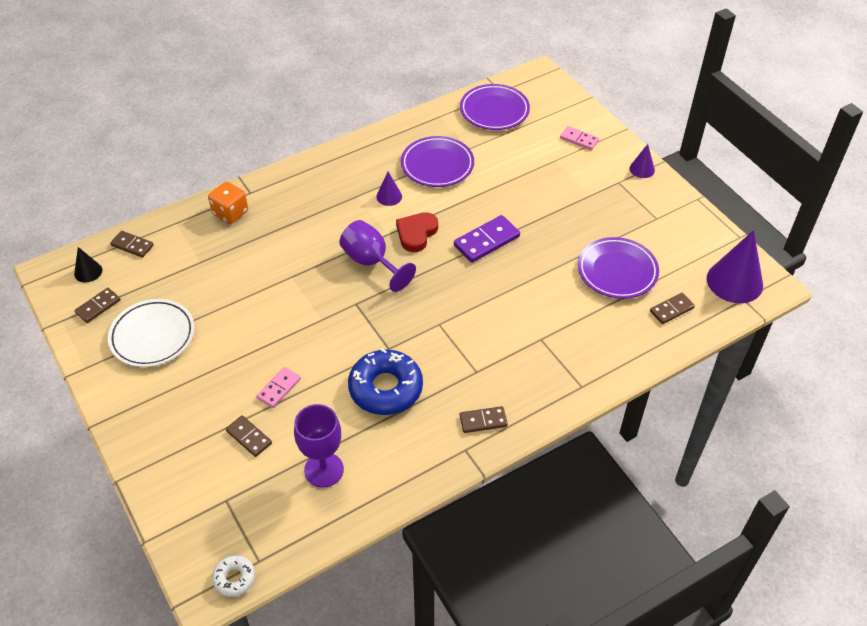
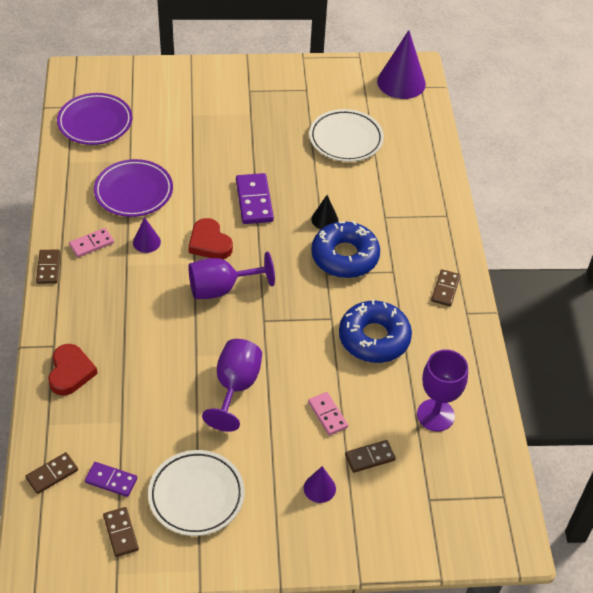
camera: 65 degrees left, 0 degrees up
black cone [74,247,102,282] -> black cone moved to [311,195,338,229]
orange dice [208,181,248,224] -> red heart [48,344,98,396]
white donut [212,555,255,597] -> none
pink domino [560,126,599,150] -> pink domino moved to [69,228,114,257]
purple plate [578,237,659,299] -> white plate [309,109,384,162]
purple cone [630,144,655,178] -> purple cone moved to [304,466,336,503]
brown domino [650,293,695,324] -> brown domino moved to [36,250,60,284]
none -> purple domino [85,462,137,497]
none -> purple goblet [202,339,262,432]
none -> blue donut [311,221,380,278]

